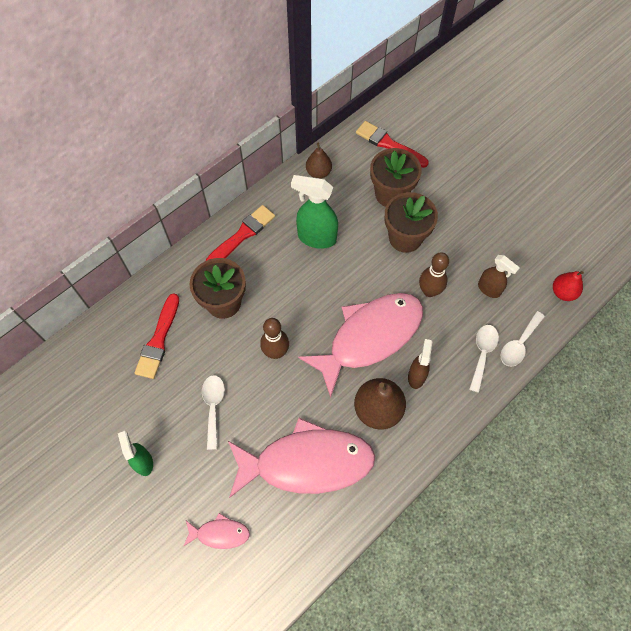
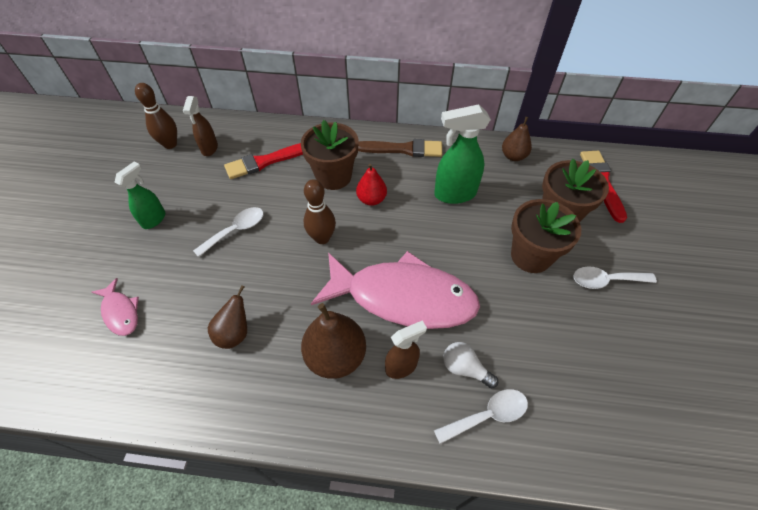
camera: 50 degrees right, 10 degrees down
red brush [206,205,275,261] -> brown brush [358,139,442,157]
pink fish [228,418,375,498] -> brown pear [208,285,247,349]
green spray bottle [291,175,338,249] -> green spray bottle turned 75 degrees counterclockwise [434,104,491,204]
brown bowling pin [419,252,449,297] -> brown bowling pin moved to [135,83,177,149]
brown spray bottle [478,255,520,298] -> brown spray bottle moved to [183,96,218,156]
white spoon [501,311,545,366] -> white spoon moved to [573,266,657,289]
red pear [553,271,584,301] -> red pear moved to [356,164,387,206]
none -> white light bulb [443,342,498,388]

